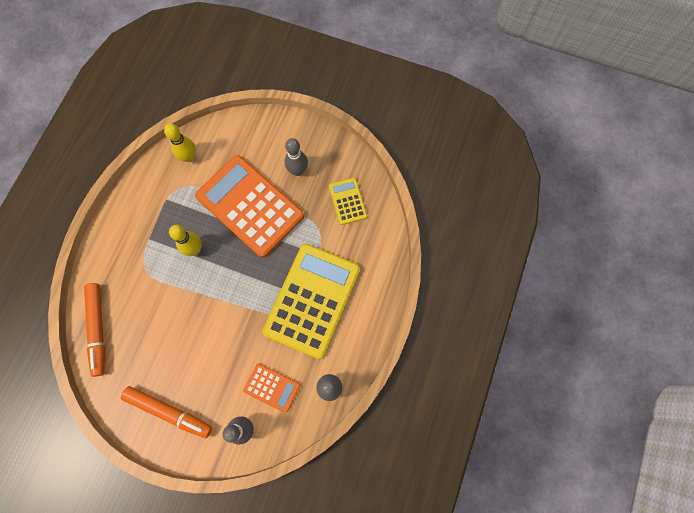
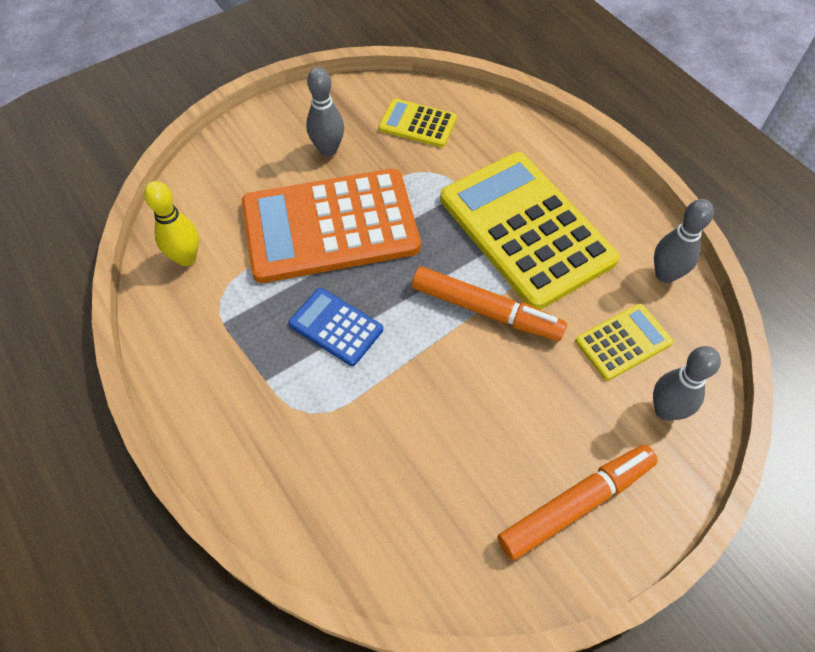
camera: 55 degrees left, 15 degrees down
orange marker [84,283,105,377] -> orange marker moved to [412,267,567,341]
yellow bowling pin [169,225,202,256] -> blue calculator [288,288,383,366]
orange calculator [244,363,300,413] -> yellow calculator [575,304,673,381]

